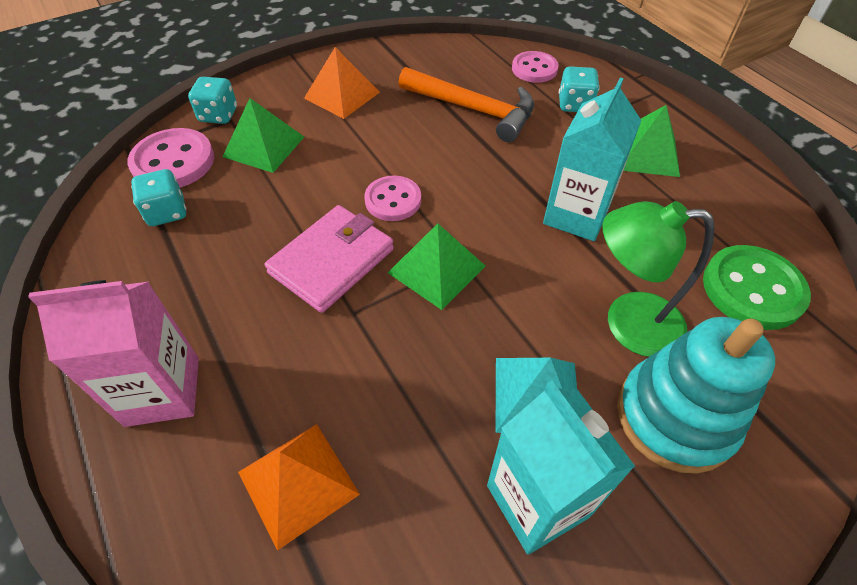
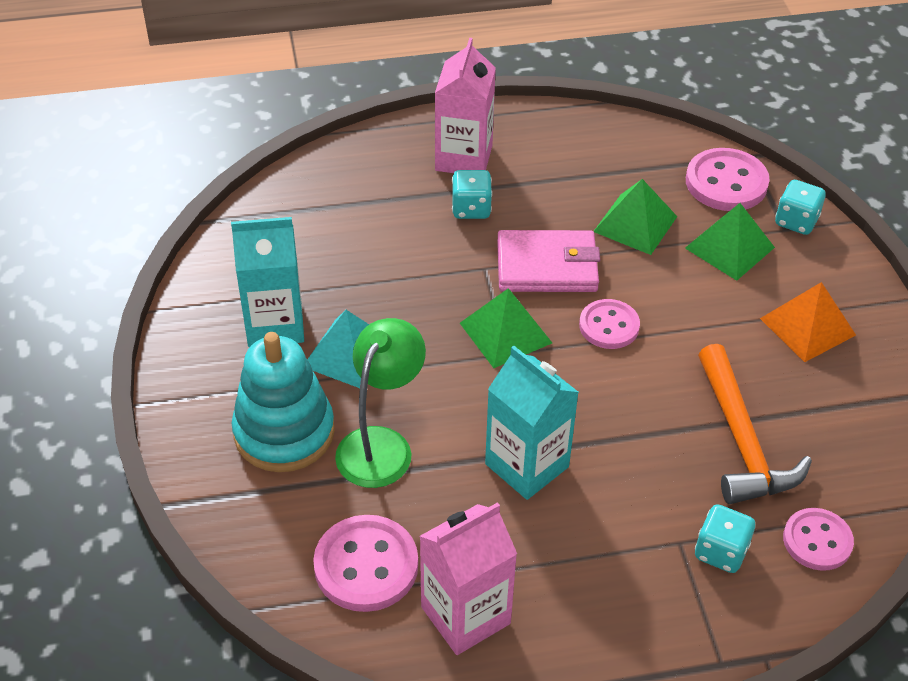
camera: 110 degrees right, 5 degrees down
turquoise dice [131,169,186,226] -> turquoise dice moved to [452,170,492,219]
orange pyramid [238,424,360,551] -> none
pink wallet [265,205,394,313] -> pink wallet turned 60 degrees counterclockwise [497,230,600,292]
orange hammer [398,67,534,142] -> orange hammer turned 60 degrees counterclockwise [698,344,812,504]
green pyramid [623,105,680,177] -> green pyramid moved to [593,179,677,255]
green button [703,245,811,330] -> pink button [313,515,418,612]
none -> pink carton [420,502,517,655]

